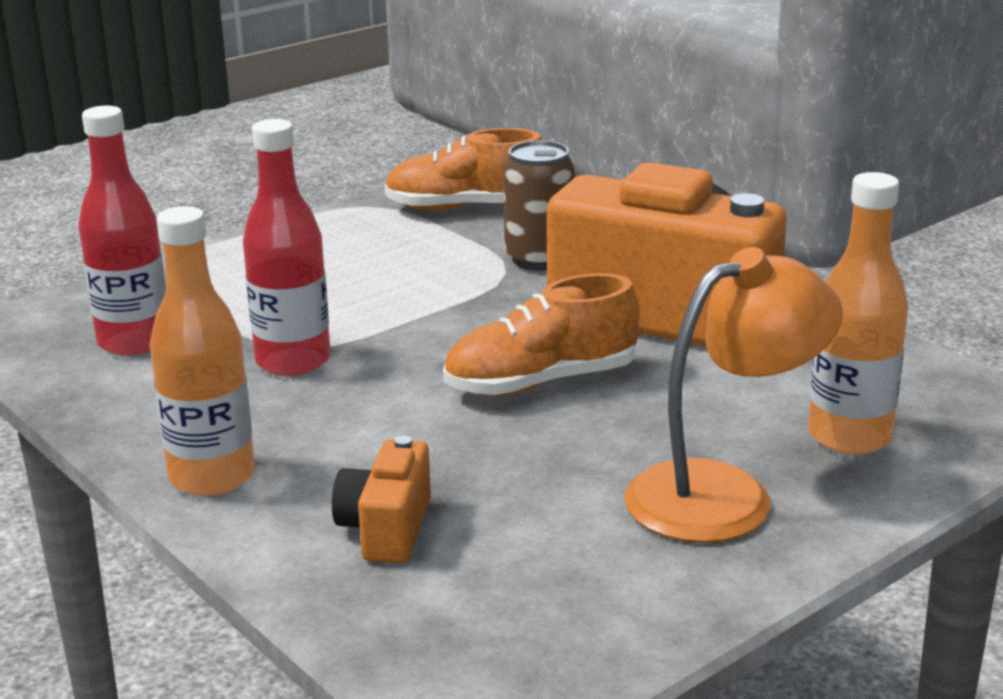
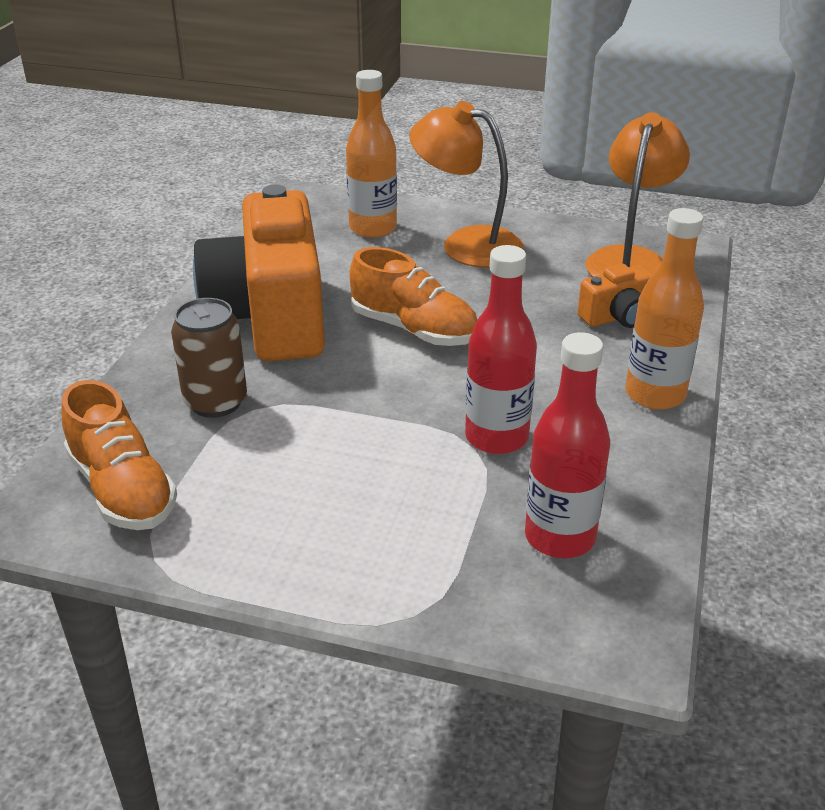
camera: 125 degrees left, 10 degrees up
none -> orange lamp [585,112,690,277]

